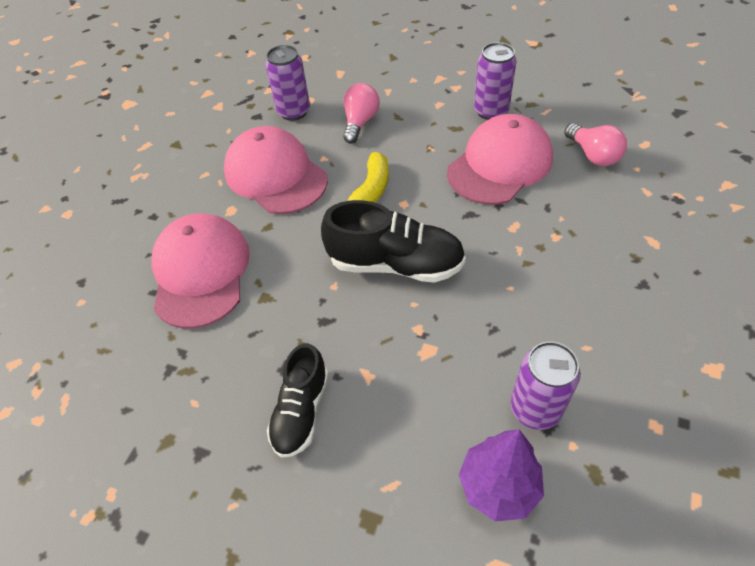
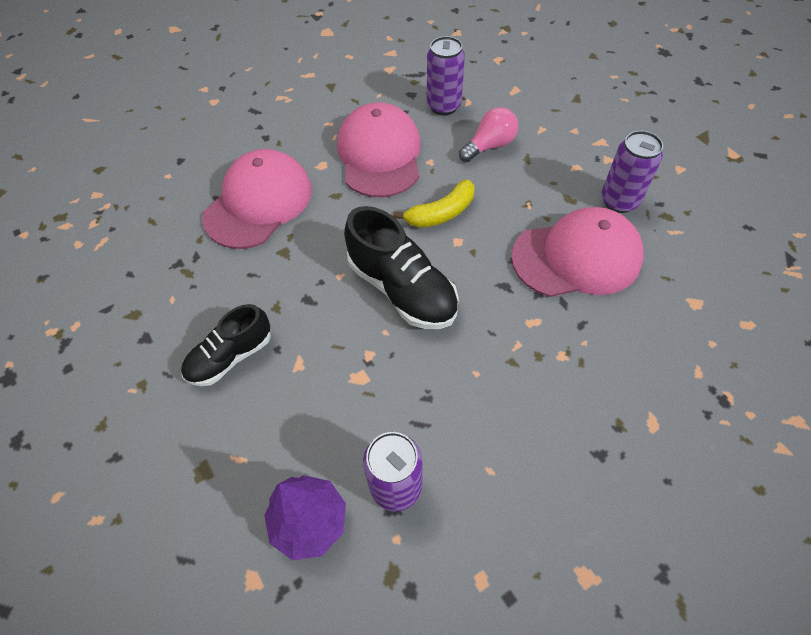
camera: 35 degrees right, 5 degrees up
pink light bulb [564,123,627,166] -> none

